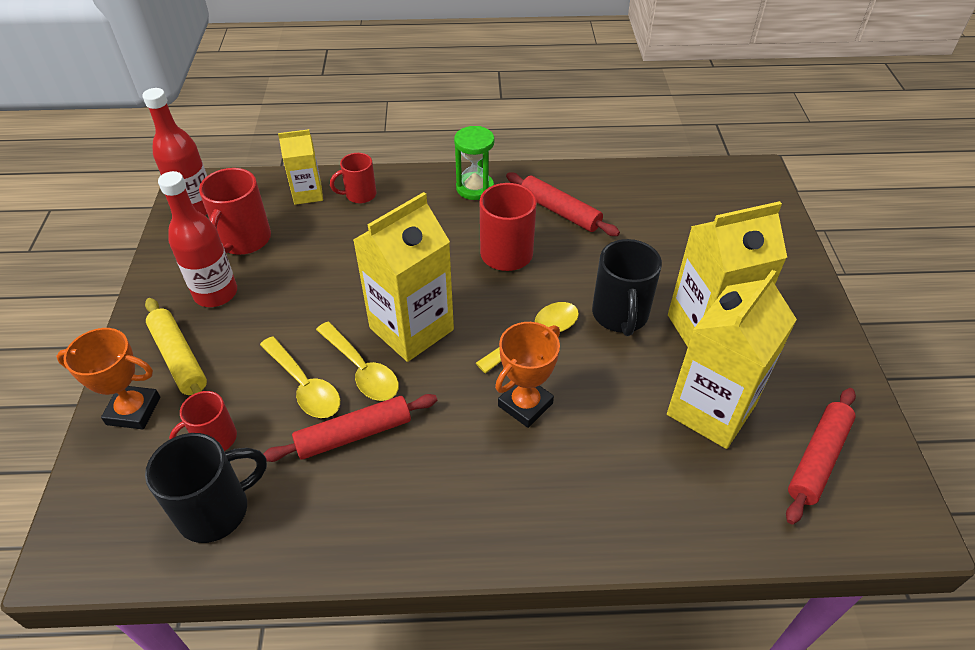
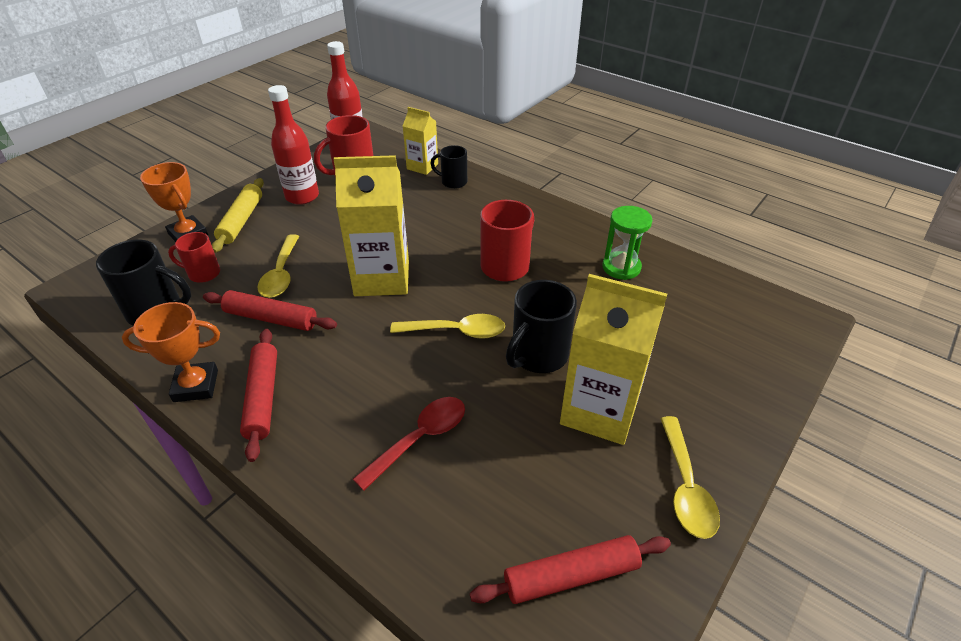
camera: 40 degrees right, 5 degrees down
yellow spoon [316,322,399,401] -> yellow spoon moved to [660,416,720,539]
red mug [330,153,376,204] -> black mug [430,145,467,189]
green hourglass [454,126,494,200] -> green hourglass moved to [602,206,653,280]
orange trophy [495,322,560,428] -> orange trophy moved to [122,302,220,402]
red rolling pin [506,172,620,236] -> red rolling pin moved to [240,329,277,462]
yellow carton [667,270,797,449] -> none
none -> red spoon [353,397,465,491]

